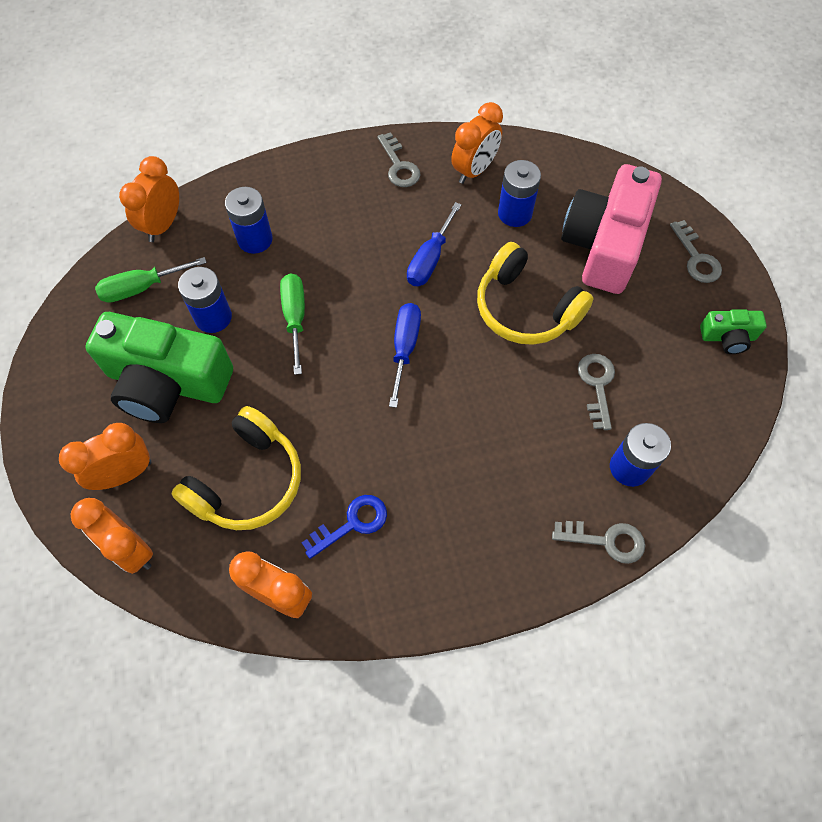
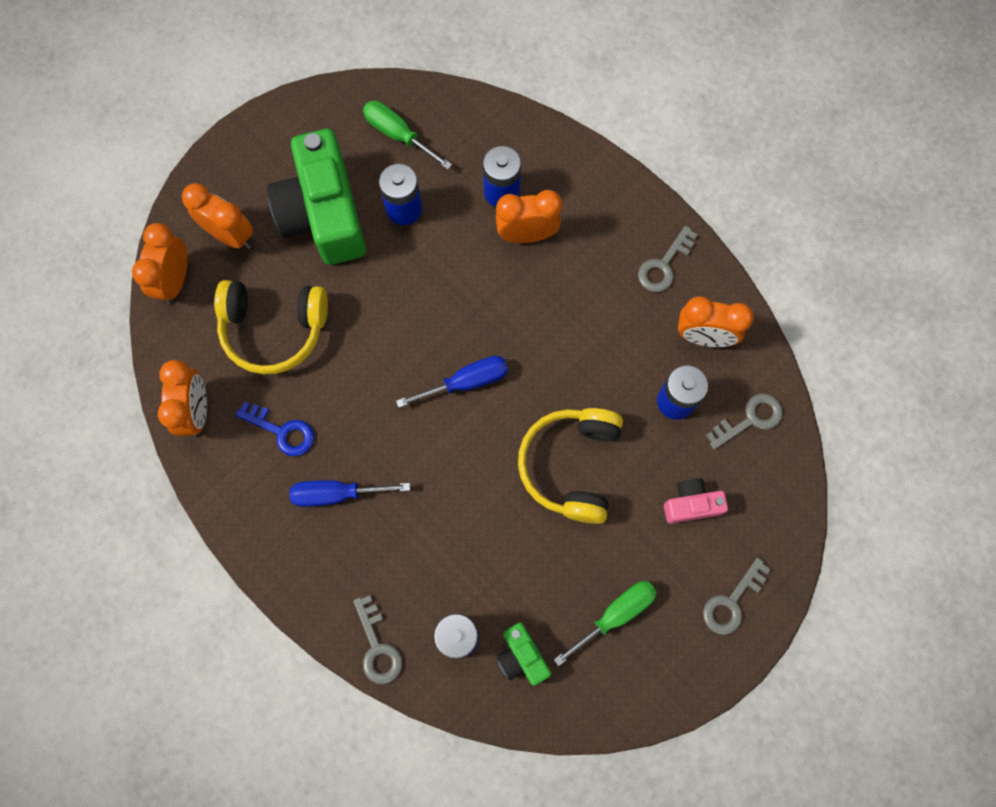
camera: 60 degrees right, 10 degrees up
orange clock [119,156,179,242] -> orange clock moved to [496,190,562,243]
green screwdriver [280,273,305,375] -> green screwdriver moved to [554,581,657,666]
blue screwdriver [407,202,462,286] -> blue screwdriver moved to [290,480,410,507]
pink camera [561,164,662,294] -> pink camera [664,478,728,524], size x0.45
grey key [578,354,615,430] -> grey key moved to [706,393,783,450]
green camera [700,309,767,354] -> green camera moved to [496,622,551,686]

